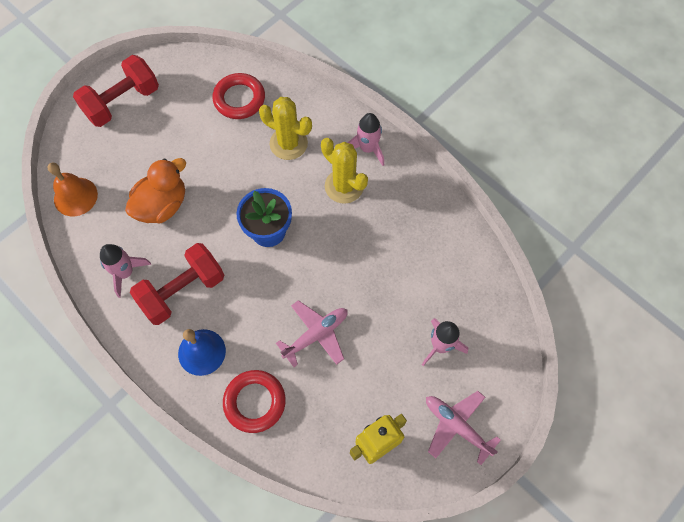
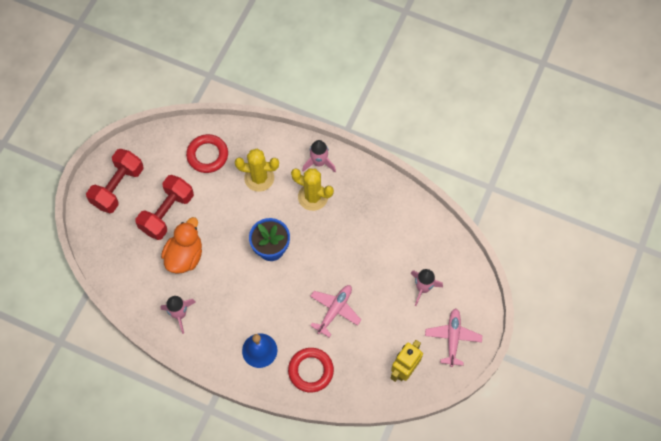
camera: 20 degrees left, 0 degrees up
orange bell [47,162,98,216] -> none
red dumbbell [130,243,224,325] -> red dumbbell moved to [135,175,194,240]
pink plane [426,391,501,465] -> pink plane turned 75 degrees clockwise [425,308,482,367]

